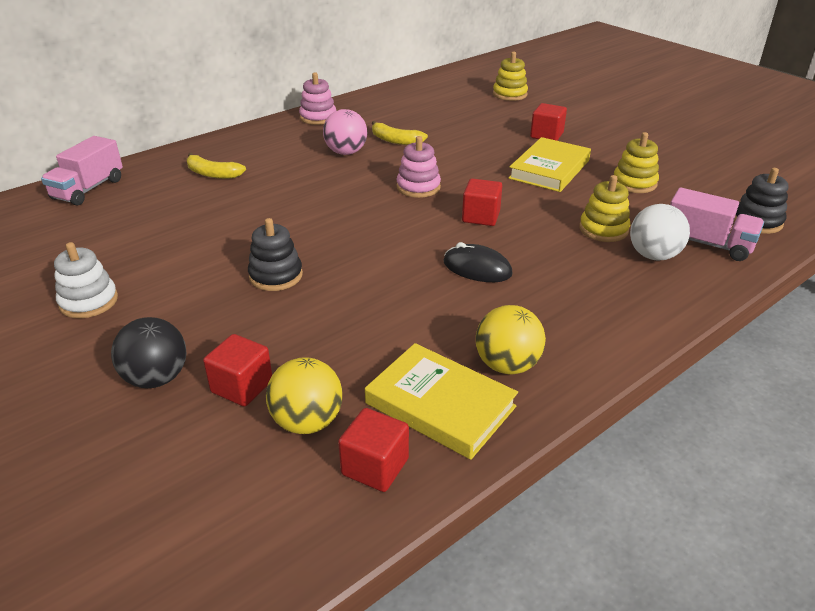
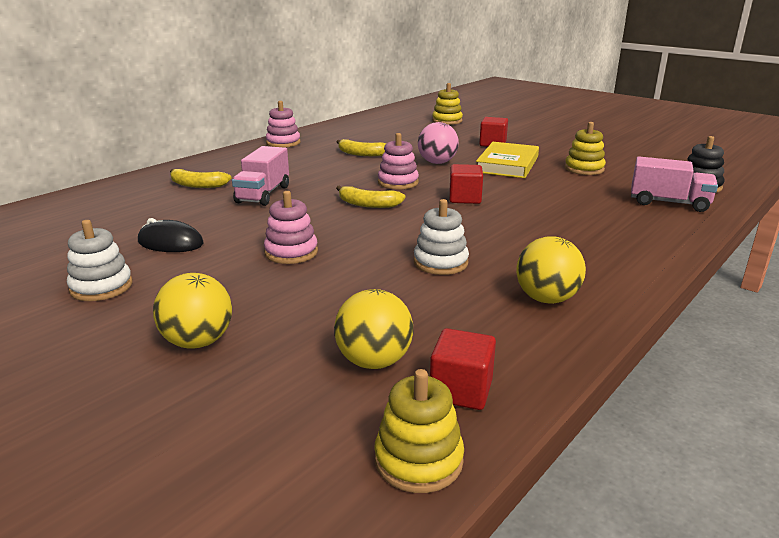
camera: 10 degrees left, 10 degrees down
pink truck [41,136,123,206] -> pink truck moved to [232,146,289,206]
black ball [111,317,187,388] -> yellow ball [153,273,232,349]
red cube [203,334,272,407] -> none
black stacking toy [248,218,303,291] -> pink stacking toy [264,191,318,264]
pink ball [323,109,367,155] -> pink ball moved to [418,122,459,164]
yellow book [365,343,518,460] -> none
black mouse [443,242,513,282] -> black mouse moved to [138,218,204,252]
yellow stacking toy [579,175,630,242] -> yellow stacking toy moved to [374,369,464,493]
white ball [630,204,690,261] -> none
none -> yellow banana [336,186,405,208]
none -> white stacking toy [414,199,469,275]

